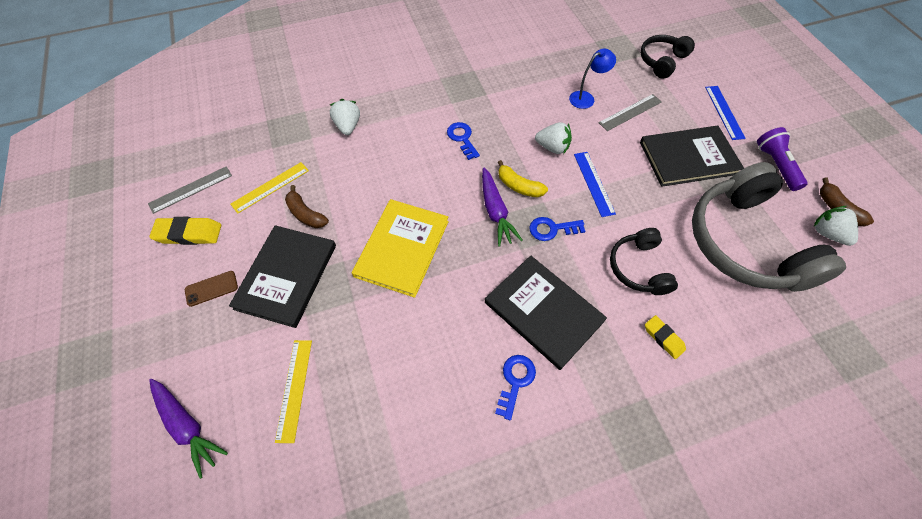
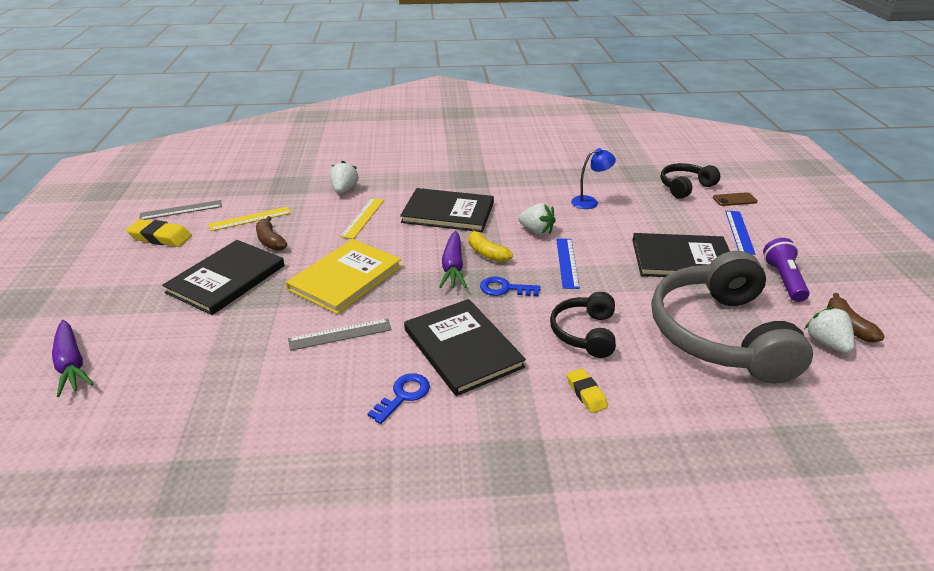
camera: 15 degrees right, 25 degrees down
brown phone [185,271,238,307] -> brown phone moved to [713,192,758,206]
yellow ruler [275,340,312,443] -> yellow ruler moved to [340,198,384,239]
blue key [447,122,480,160] -> black book [400,188,494,232]
grey ruler [599,94,662,131] -> grey ruler moved to [288,319,392,351]

